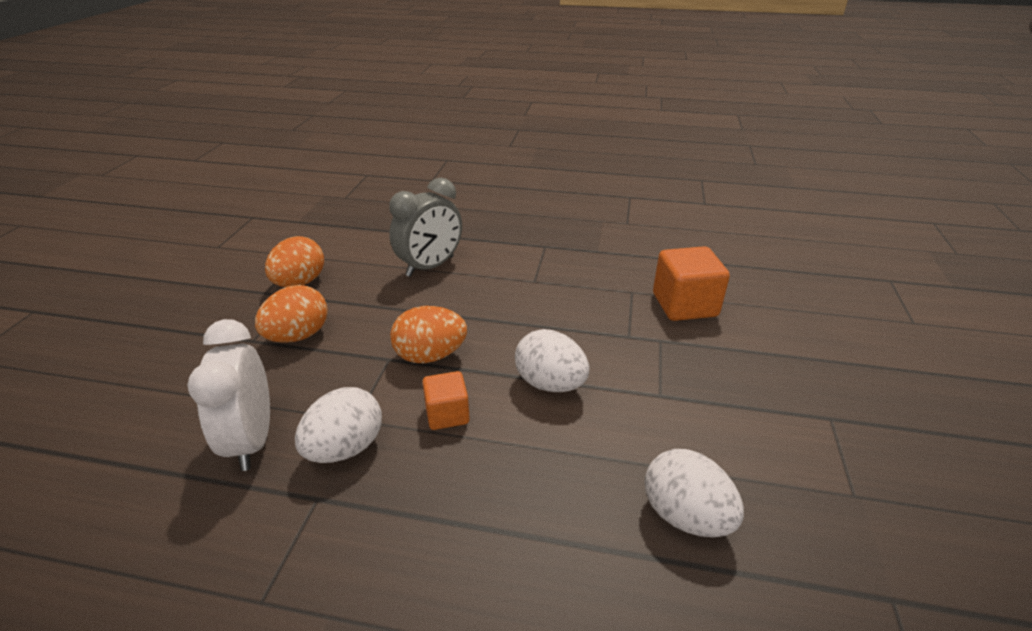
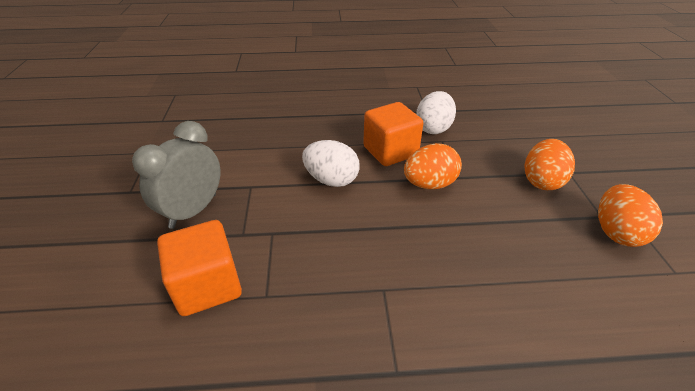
camera: 165 degrees right, 5 degrees up
white clock [187,319,270,471] -> none
grey clock [389,178,462,277] -> grey clock moved to [132,121,220,229]
orange cube [422,371,470,430] -> orange cube [363,102,423,166], size x1.67
white egg [645,449,744,537] -> none

